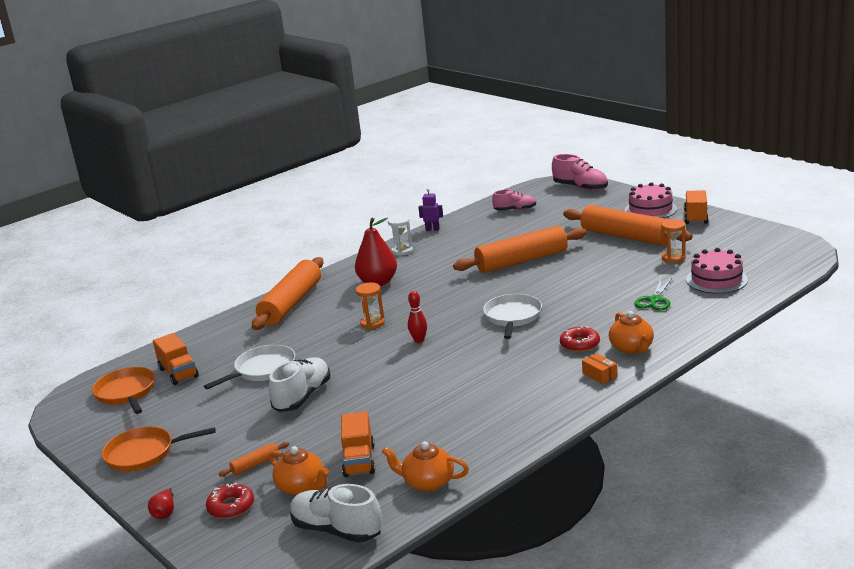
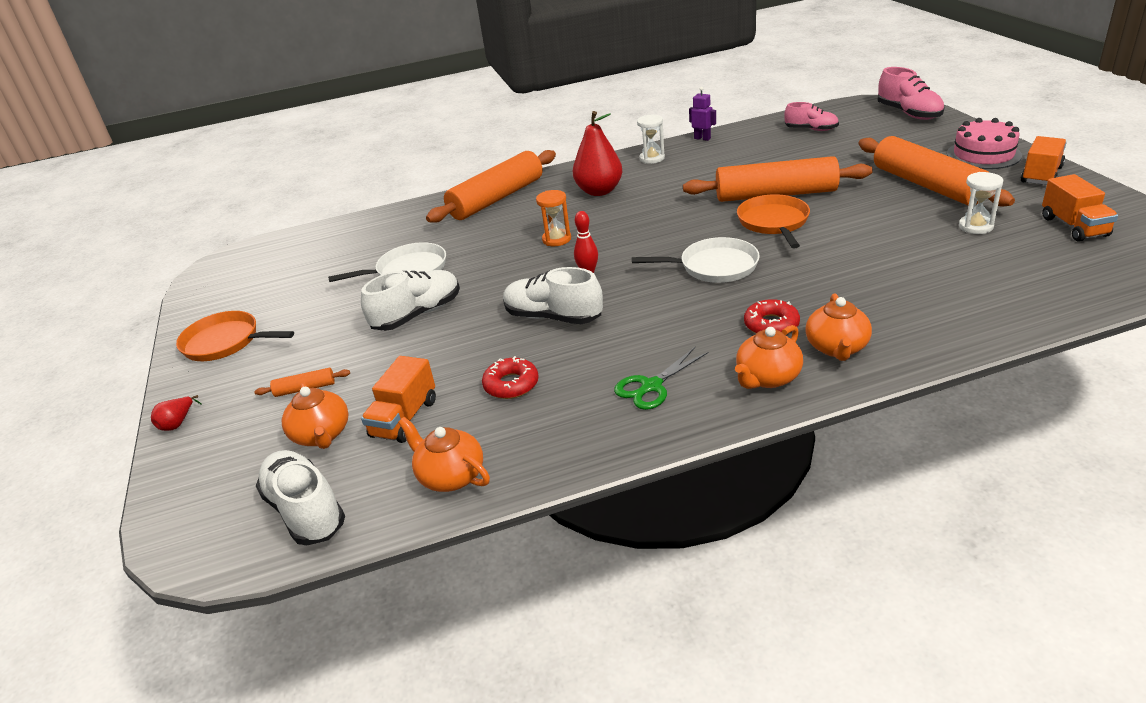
camera: 25 degrees right, 10 degrees up
orange pan [92,367,155,414] -> orange pan moved to [737,194,810,248]
orange truck [153,333,199,385] -> orange truck moved to [1042,174,1118,242]
red donut [206,483,254,519] -> red donut moved to [482,356,539,399]
white pan [483,294,542,339] -> white pan turned 60 degrees clockwise [632,237,760,283]
orange box [582,353,618,384] -> orange teapot [735,325,803,389]
green scissors [634,278,672,310] -> green scissors moved to [614,347,708,410]
orange hourglass [661,219,686,263] -> white hourglass [959,172,1003,234]
pink cake [686,248,748,294] -> none
none -> white shoe [503,267,603,324]

